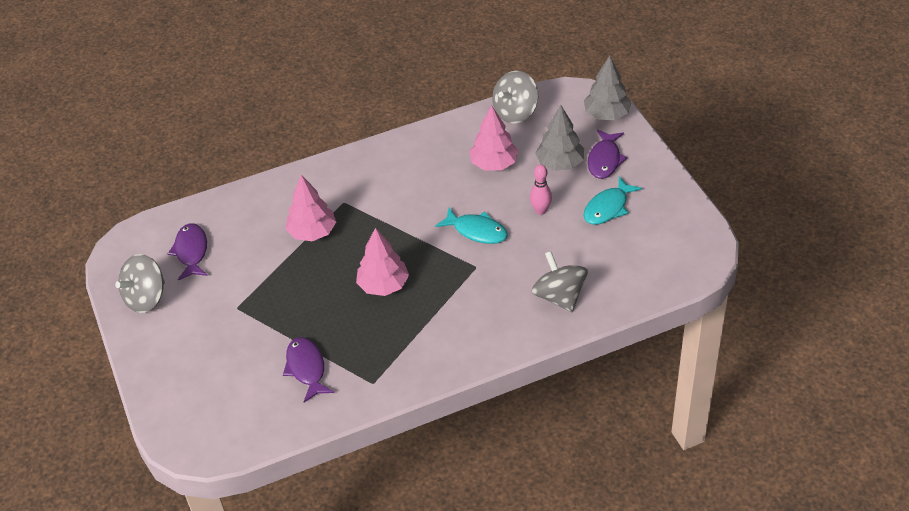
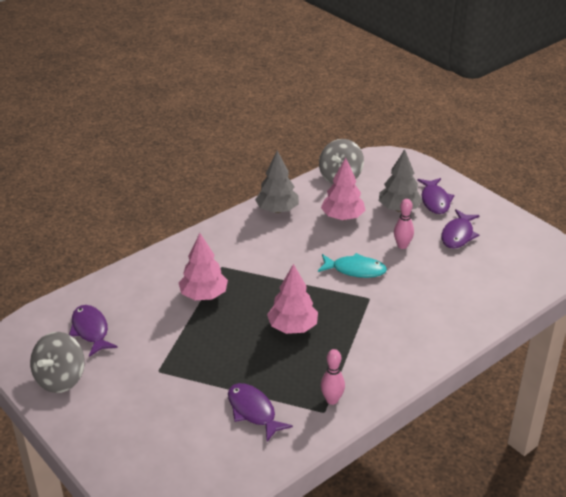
camera: 20 degrees left, 10 degrees down
grey spinning top [532,251,588,312] -> none
grey tree [584,56,632,120] -> grey tree moved to [255,151,299,213]
turquoise fish [584,176,642,225] -> purple fish [441,209,480,249]
none -> pink bowling pin [321,349,345,405]

